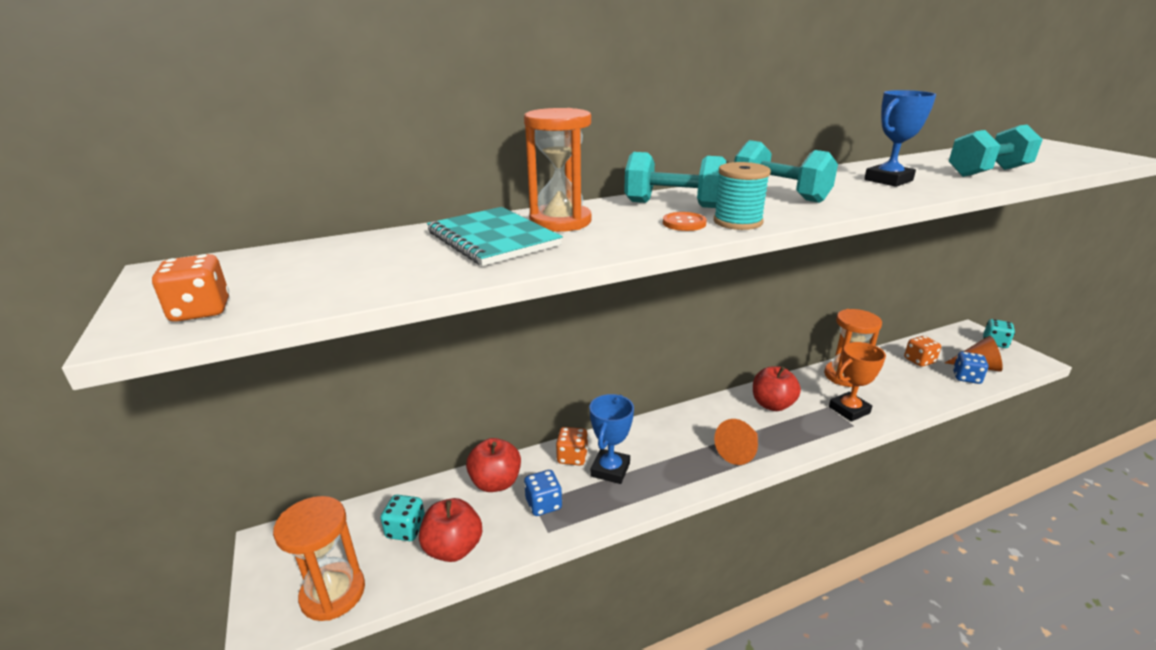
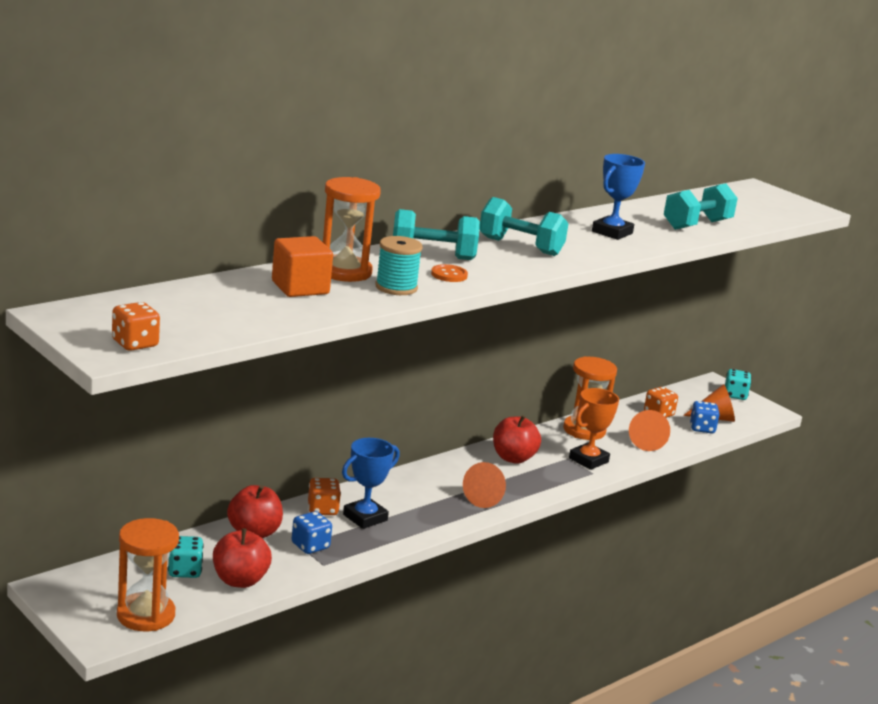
camera: 20 degrees left, 5 degrees down
turquoise notebook [427,207,563,266] -> orange cube [272,236,333,297]
blue trophy [590,394,634,484] -> blue trophy turned 45 degrees clockwise [342,438,400,529]
turquoise spool [714,162,771,230] -> turquoise spool moved to [375,236,423,295]
none -> orange cone [629,410,670,451]

